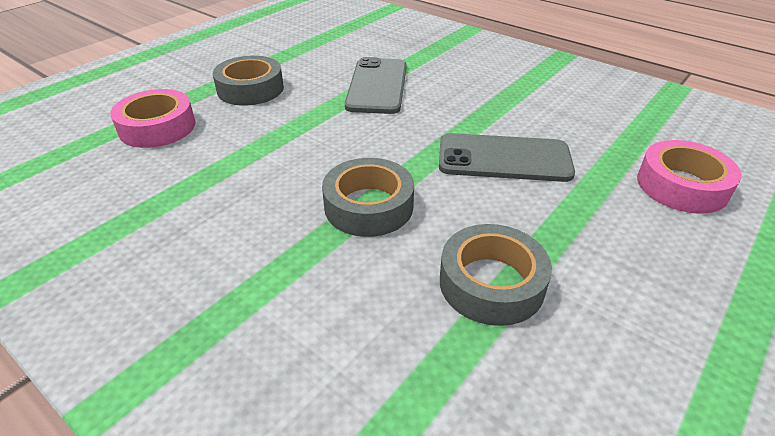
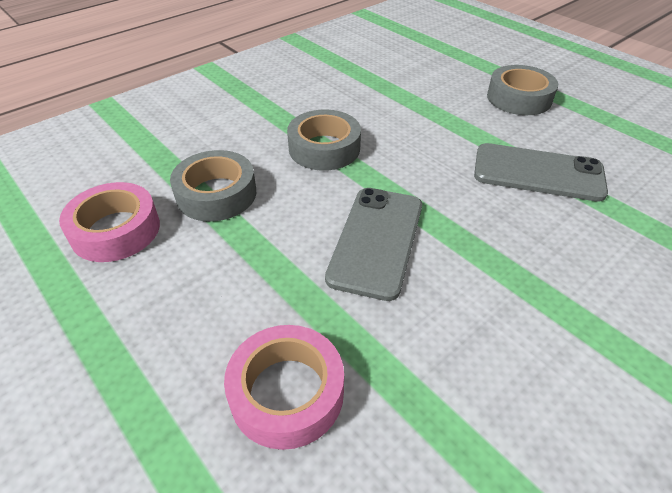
camera: 100 degrees right, 5 degrees up
pink tape [110,89,196,148] -> pink tape moved to [59,182,160,262]

